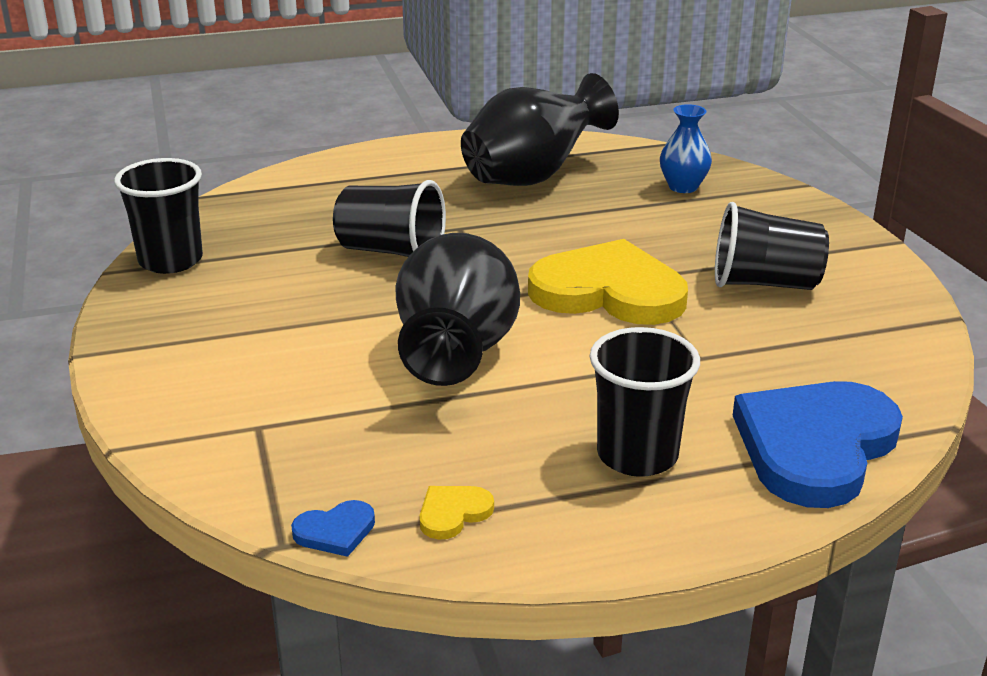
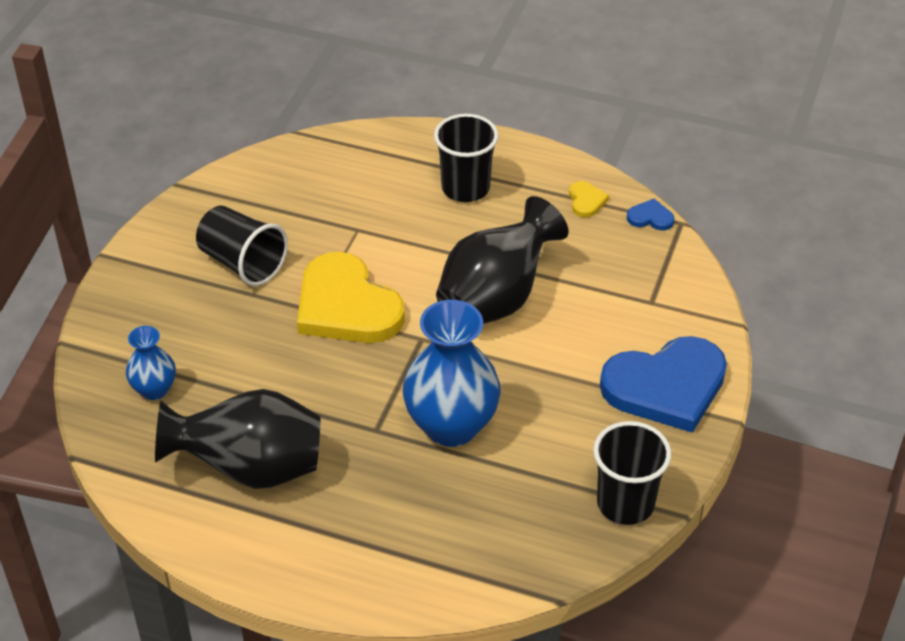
camera: 145 degrees left, 15 degrees up
black cup [333,180,446,257] -> blue vase [403,300,501,447]
yellow heart [419,486,494,540] -> yellow heart turned 90 degrees counterclockwise [569,181,609,217]
blue heart [733,381,903,508] -> blue heart moved to [600,336,727,433]

